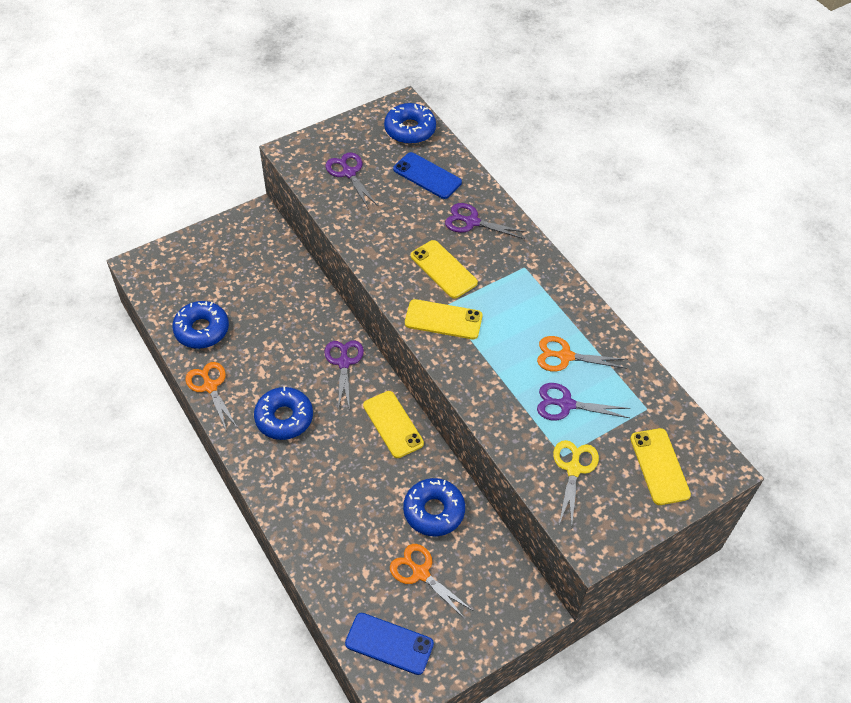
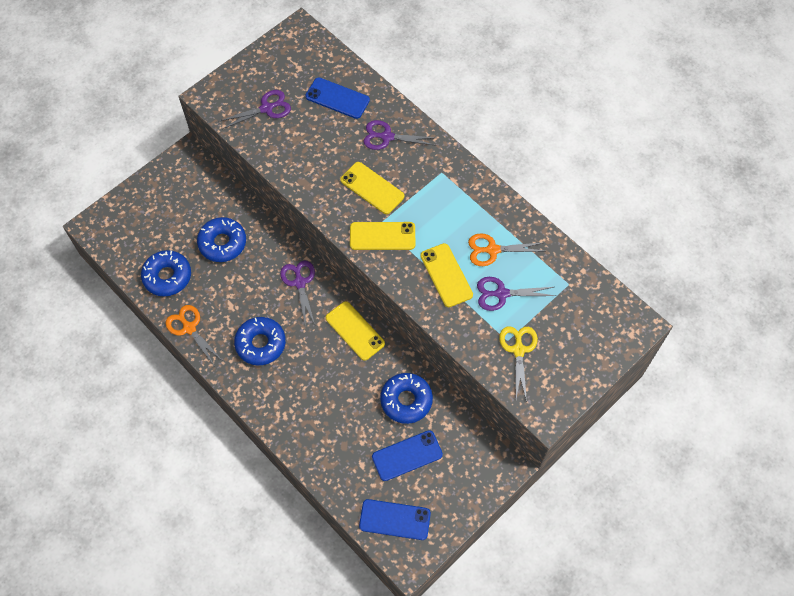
camera: 10 degrees left, 10 degrees up
purple scissors [325,152,378,208] -> purple scissors turned 105 degrees clockwise [220,90,291,129]
blue donut [384,103,436,144] -> blue donut moved to [197,217,246,262]
orange scissors [390,544,473,619] -> blue phone [372,430,443,481]
yellow phone [630,428,691,505] -> yellow phone moved to [420,243,473,307]

